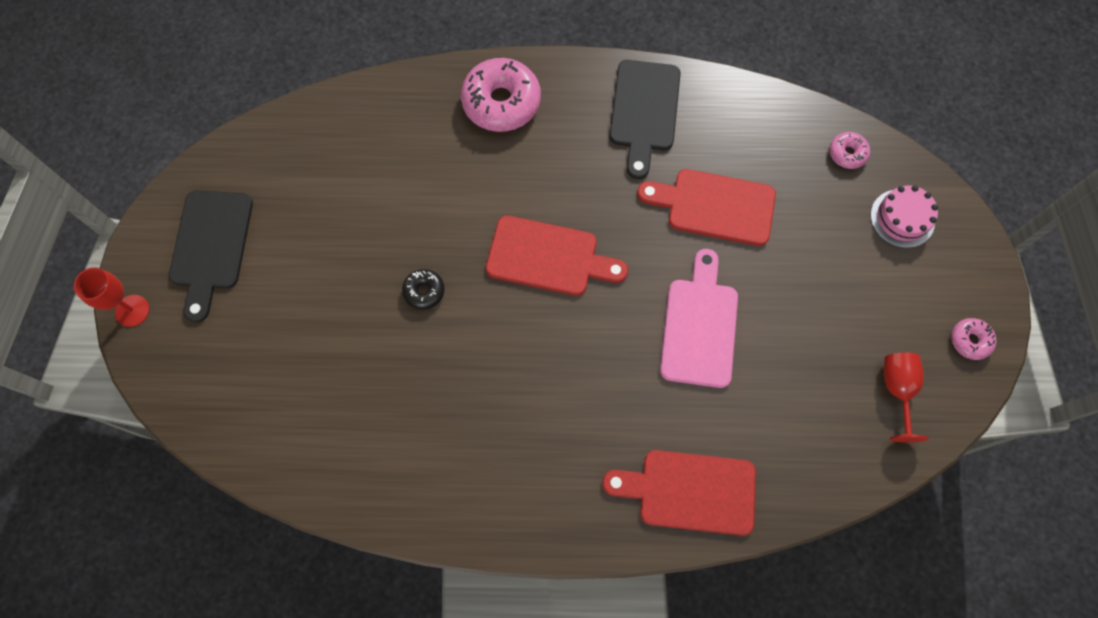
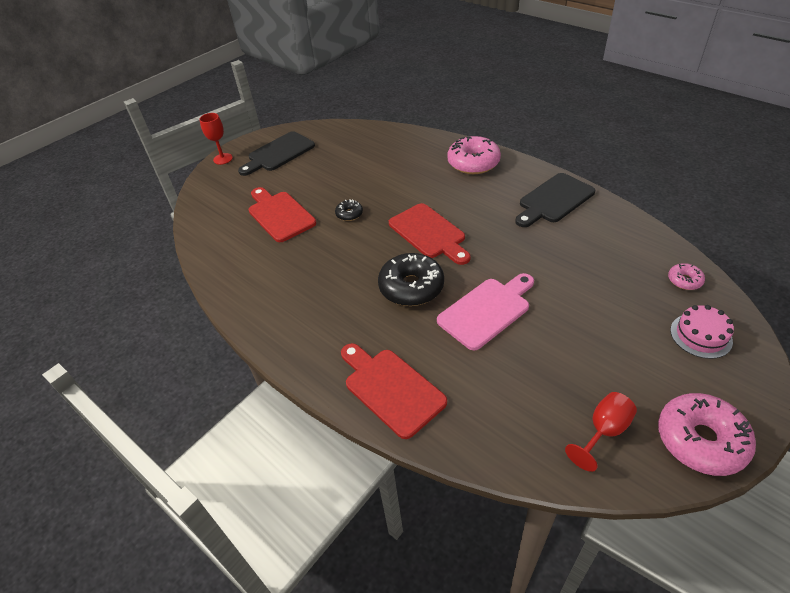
camera: 45 degrees right, 25 degrees down
red cutting board [637,169,776,246] -> red cutting board moved to [249,187,316,242]
pink donut [951,318,996,360] -> pink donut [658,393,756,476], size x2.04
none -> black donut [378,253,444,306]

